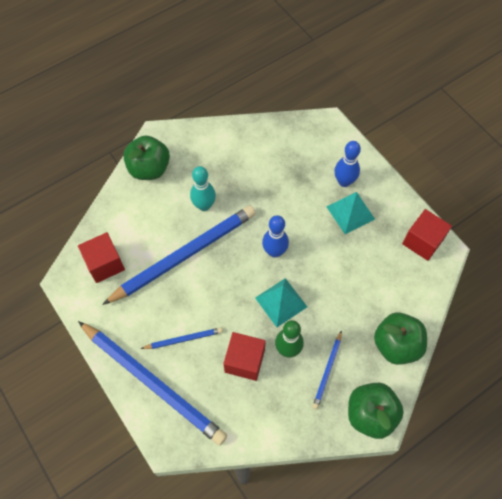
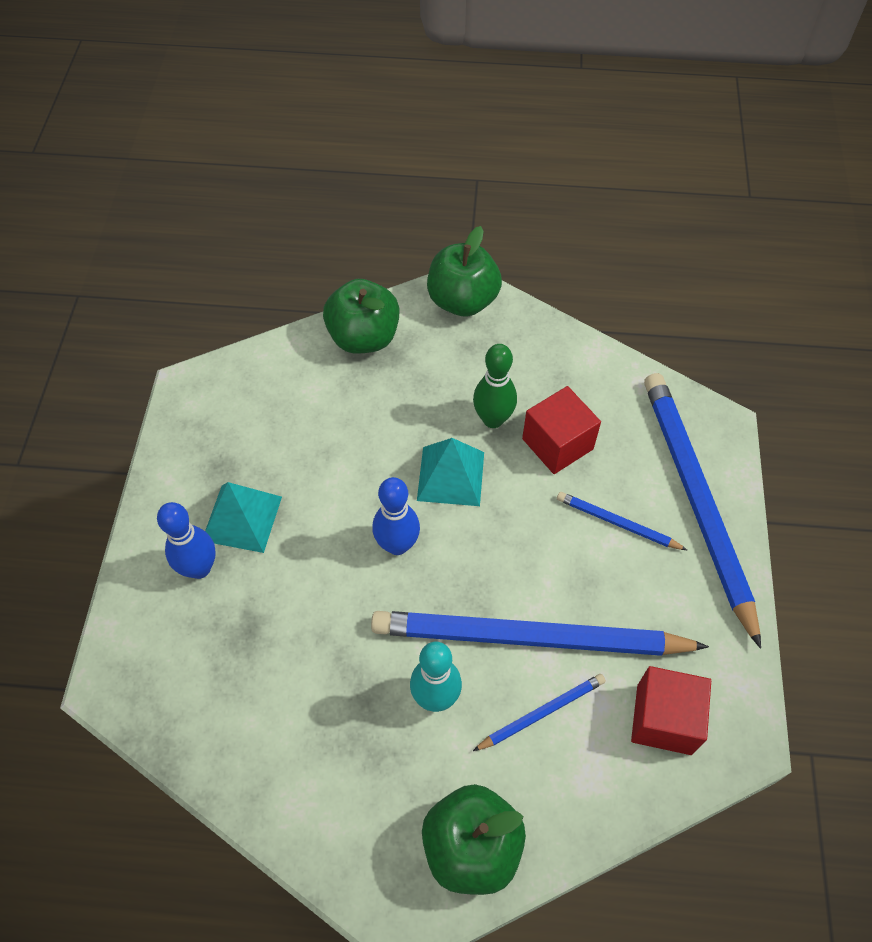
camera: 140 degrees left, 5 degrees down
blue pencil [312,330,342,409] -> blue pencil moved to [473,674,606,751]
red cube [402,209,452,261] -> none

